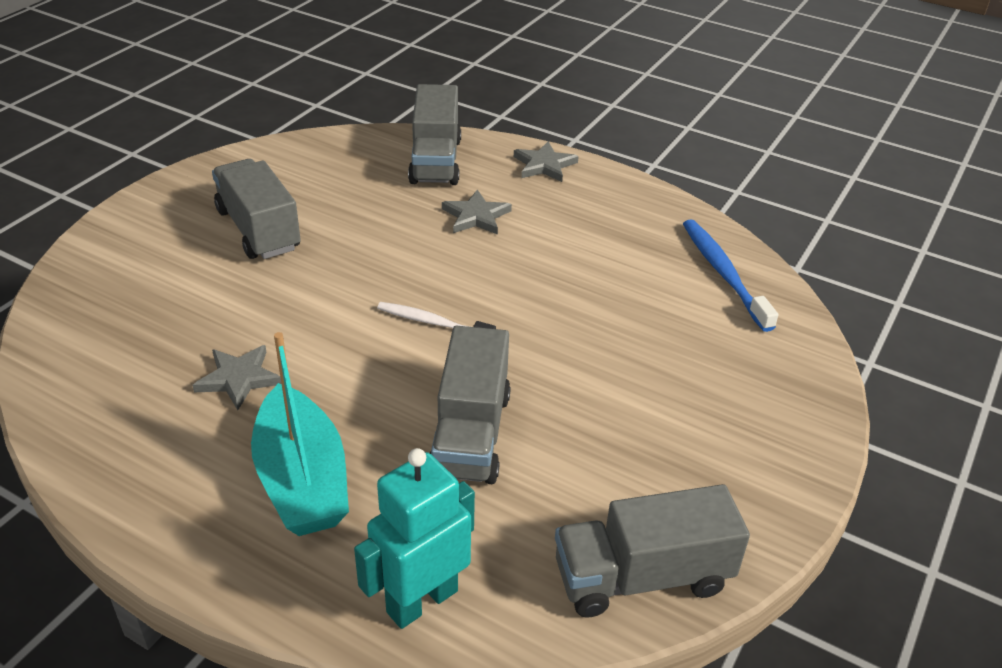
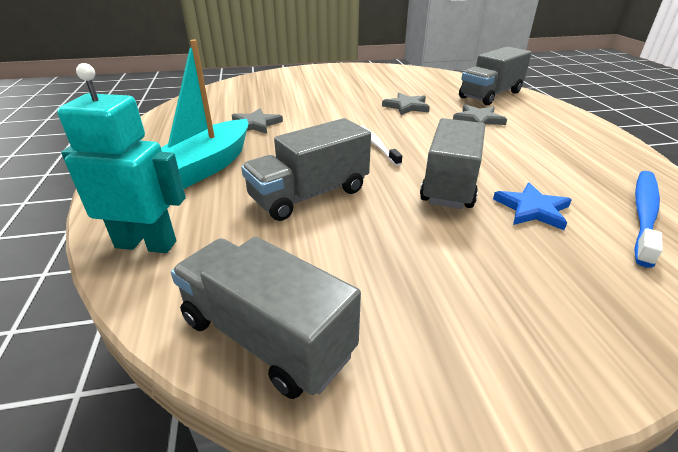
camera: 50 degrees right, 5 degrees down
grey truck [212,159,301,259] -> grey truck moved to [420,118,485,209]
grey star [514,141,579,182] -> grey star moved to [382,93,430,115]
none -> blue star [493,182,572,230]

